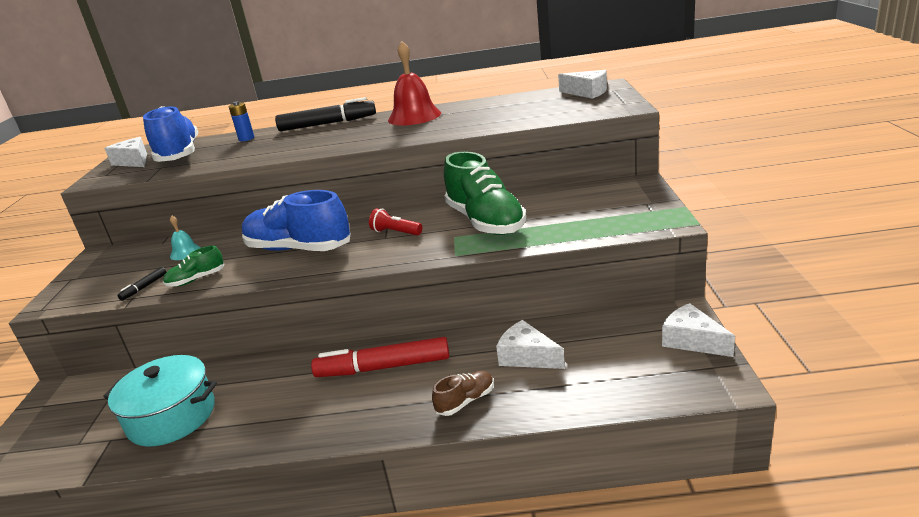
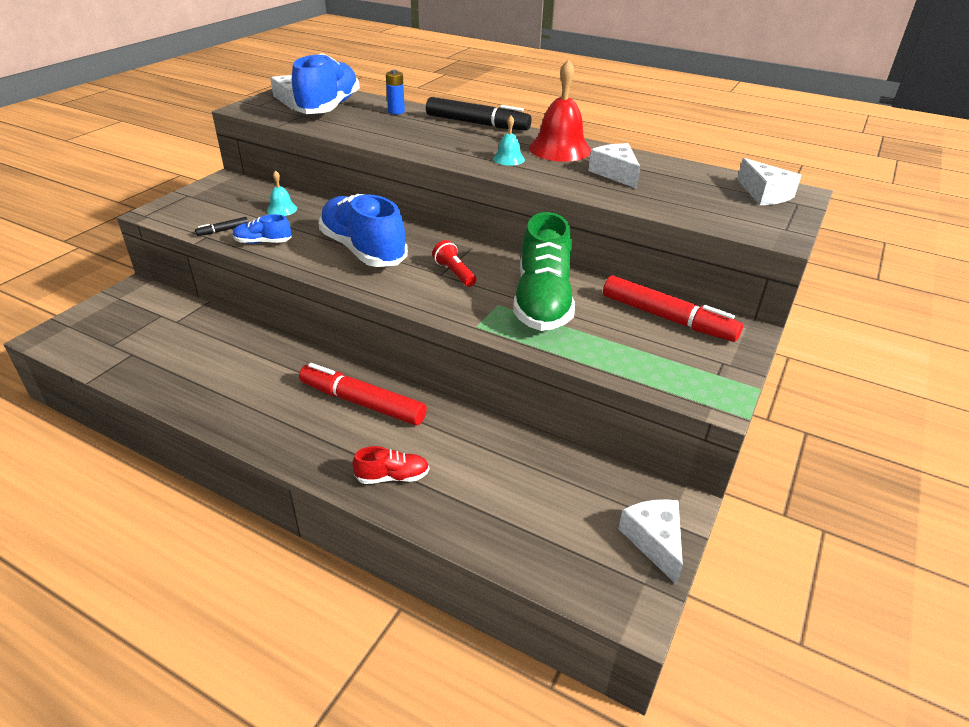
camera: 25 degrees right, 10 degrees up
turquoise pot [103,355,217,447] -> none
green shoe [163,246,224,287] -> blue shoe [233,214,292,244]
brown shoe [432,371,494,416] -> red shoe [352,446,429,484]
white cheese [496,320,565,369] -> white cheese moved to [588,143,641,189]
none -> turquoise bell [493,115,525,166]
none -> red marker [603,275,743,342]

